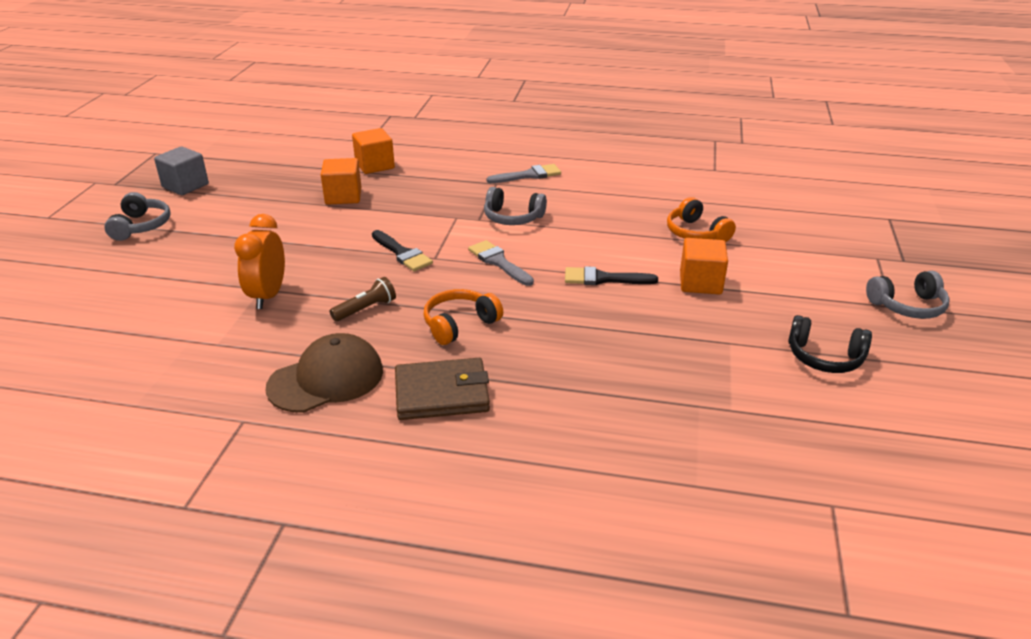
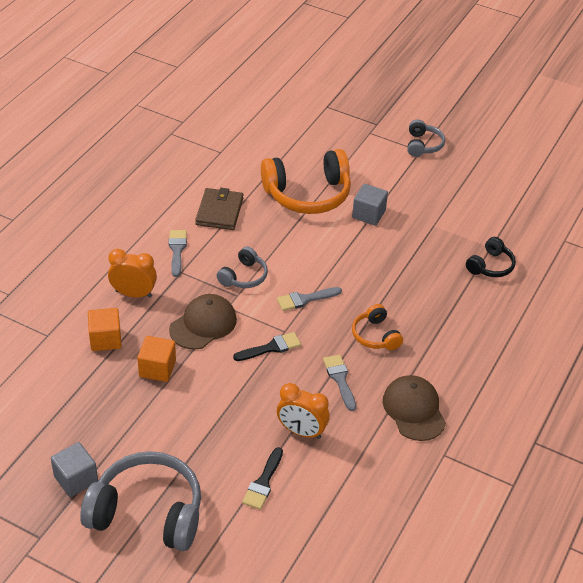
camera: 75 degrees left, 10 degrees up
grey headphones [104,192,171,241] -> grey headphones [80,451,201,551], size x1.96
brown flashlight [330,277,396,321] -> grey brush [323,355,356,411]
brown wallet [395,358,490,420] -> brown wallet moved to [195,188,243,230]
black brush [565,266,658,285] -> black brush moved to [242,447,283,510]
orange headphones [667,197,736,242] -> orange headphones [261,149,351,214], size x1.96
orange cube [680,238,728,294] -> grey cube [352,184,388,226]
black headphones [788,315,872,373] -> black headphones moved to [466,237,516,277]
none -> orange clock [108,249,157,298]
none -> brown cap [169,294,237,350]

